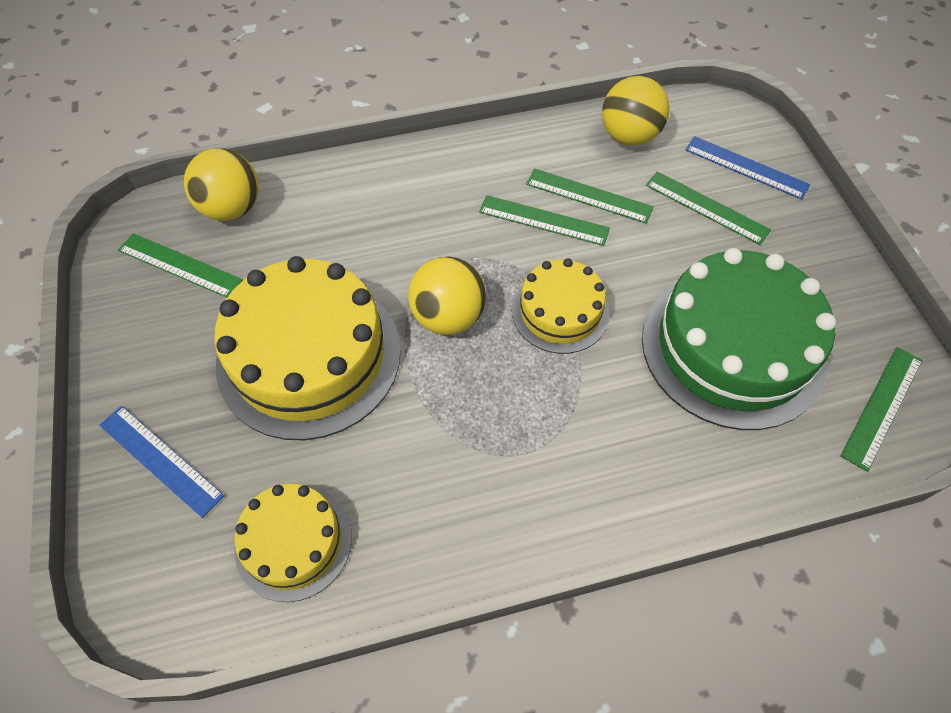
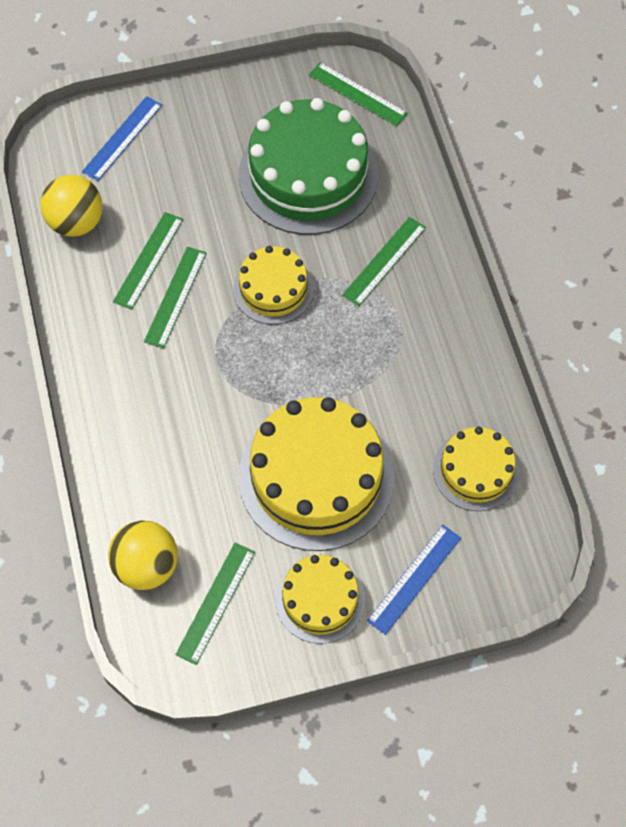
camera: 90 degrees left, 5 degrees up
yellow ball [408,256,486,335] -> none
green ruler [646,171,771,245] -> green ruler moved to [342,217,426,306]
none -> yellow cake [275,555,365,644]

